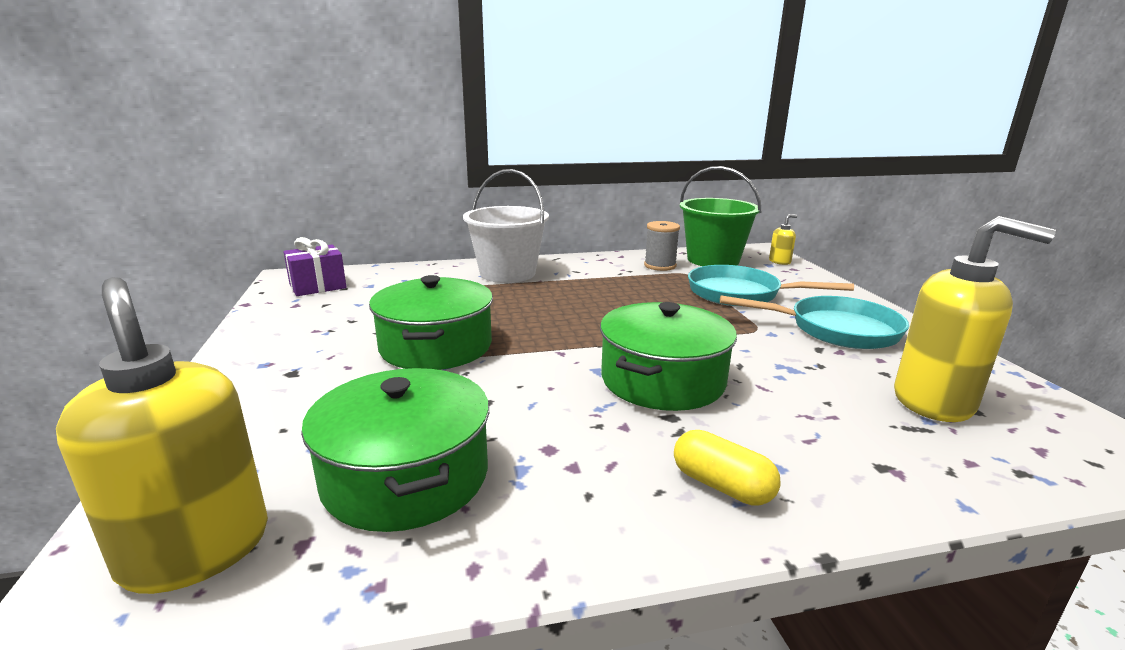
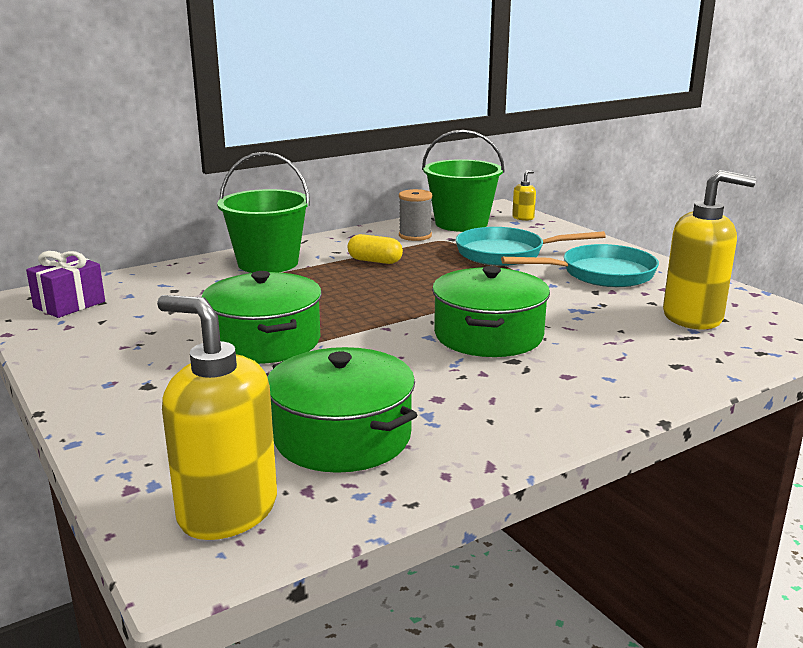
camera: 20 degrees left, 0 degrees up
white bucket [463,169,549,283] -> green bucket [217,152,310,273]
yellow capsule [674,430,781,506] -> yellow capsule moved to [348,234,403,264]

